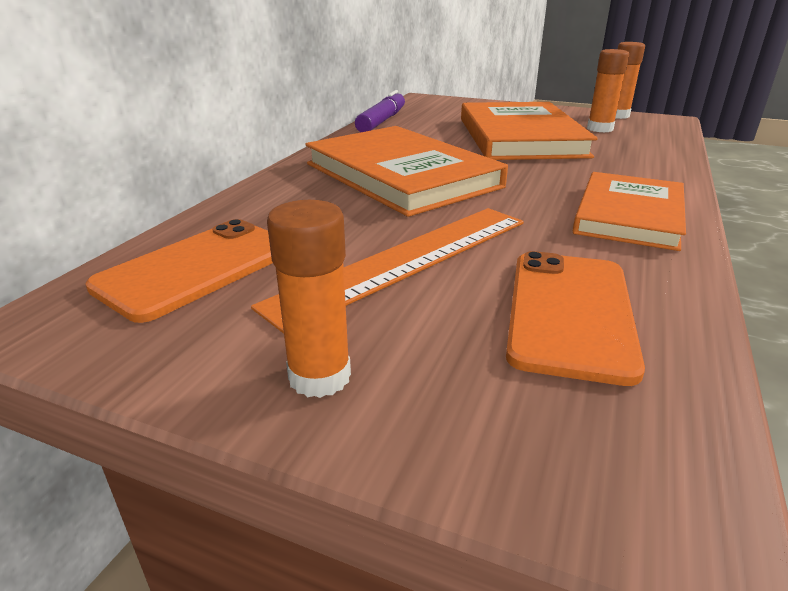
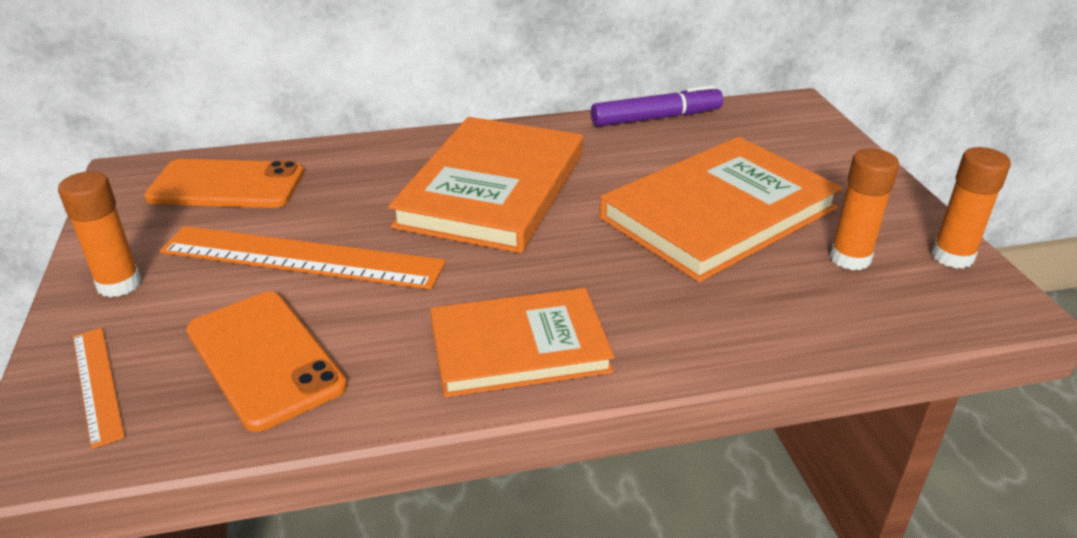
camera: 55 degrees right, 5 degrees up
orange phone [506,251,645,386] -> orange phone turned 75 degrees clockwise [186,292,347,432]
none -> orange ruler [73,328,125,449]

